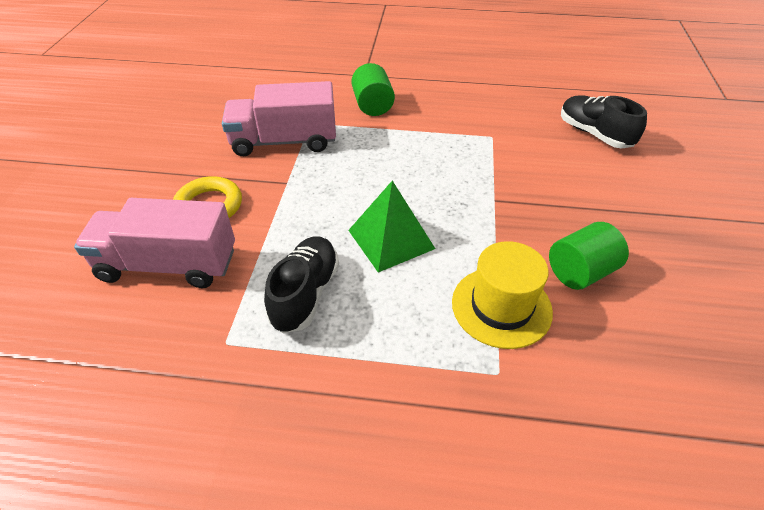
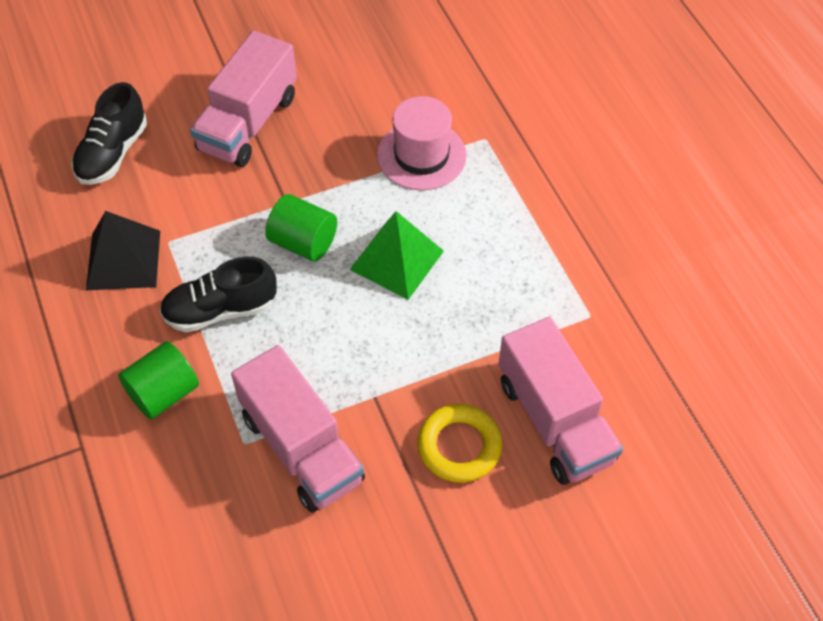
camera: 120 degrees left, 10 degrees up
black shoe [264,236,339,333] -> black shoe moved to [160,257,277,332]
yellow hat [452,241,553,349] -> pink hat [377,96,467,190]
green cylinder [549,222,629,290] -> green cylinder moved to [265,194,337,261]
none -> black pyramid [86,211,160,290]
none -> pink truck [190,31,297,167]

